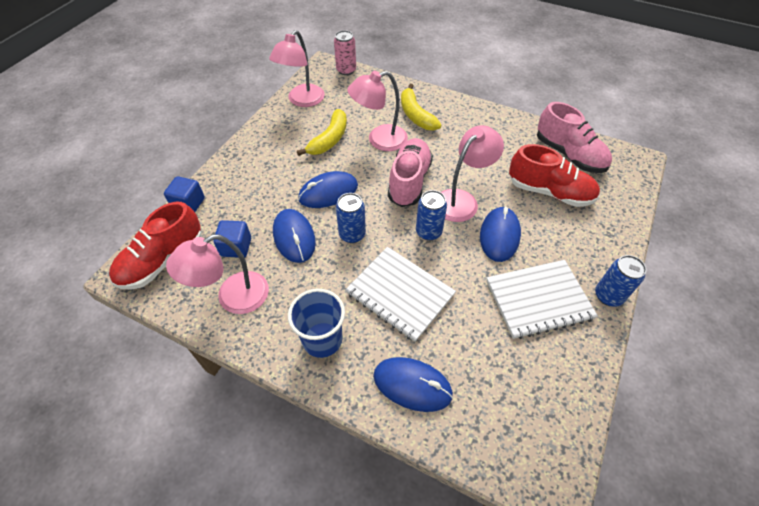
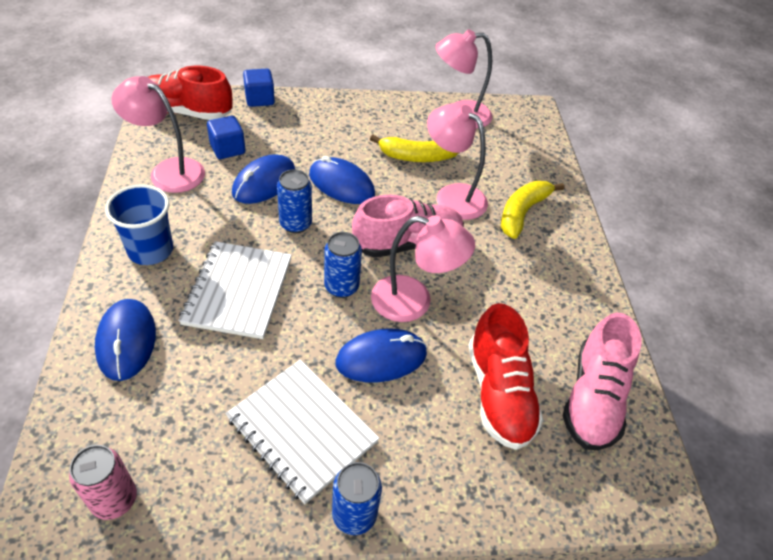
camera: 55 degrees right, 5 degrees down
pink can [334,30,356,75] -> pink can moved to [69,445,137,520]

